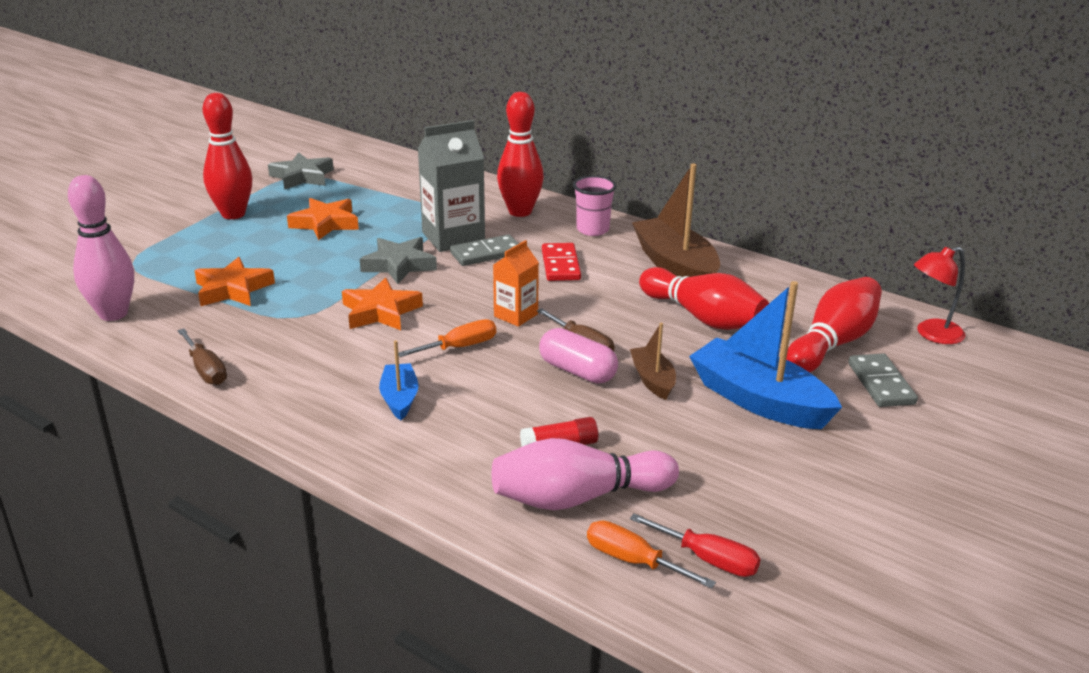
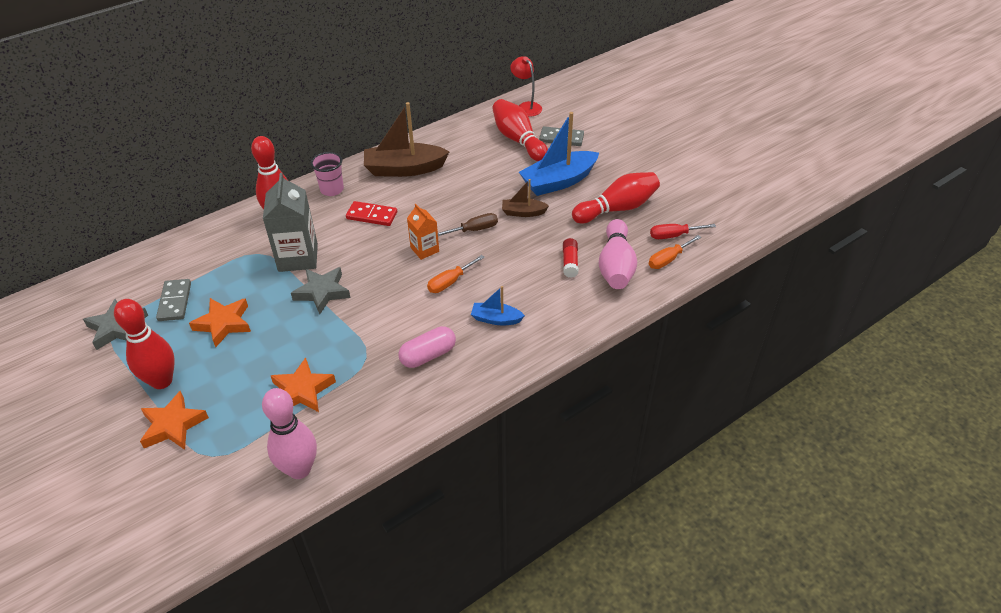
camera: 70 degrees left, 15 degrees up
brown screwdriver [177,329,227,385] -> none
orange star [342,278,423,330] -> orange star moved to [140,391,209,450]
orange screwdriver [398,319,496,357] -> orange screwdriver turned 120 degrees counterclockwise [427,255,485,293]
grey domino [450,235,519,266] -> grey domino moved to [156,279,191,321]
pink capsule [539,328,618,383] -> pink capsule moved to [399,326,456,368]
red screwdriver [630,514,760,577] -> red screwdriver turned 150 degrees counterclockwise [650,224,716,239]
red bowling pin [639,267,769,330] -> red bowling pin moved to [572,172,660,224]
red lamp [914,247,965,344] -> red lamp turned 150 degrees clockwise [510,56,542,117]

